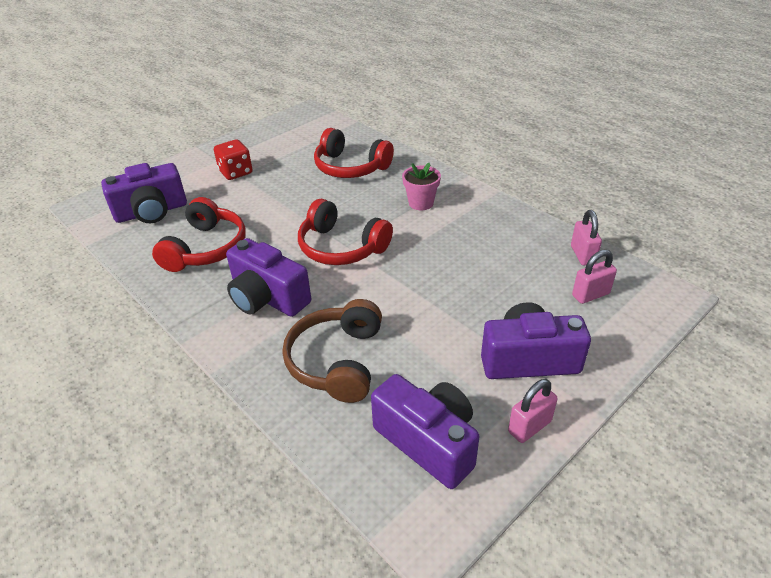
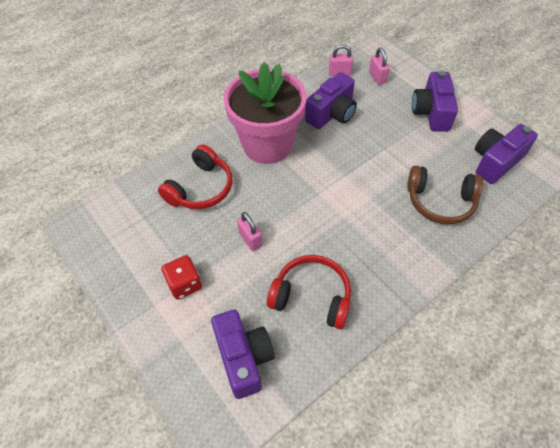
camera: 85 degrees left, 15 degrees up
purple camera [226,238,311,317] -> purple camera moved to [305,72,357,129]
red headphones [298,199,393,265] -> none
pink flower pot [402,163,441,210] -> pink flower pot [223,62,307,164], size x2.49
pink padlock [508,379,558,443] -> pink padlock moved to [237,212,262,251]

